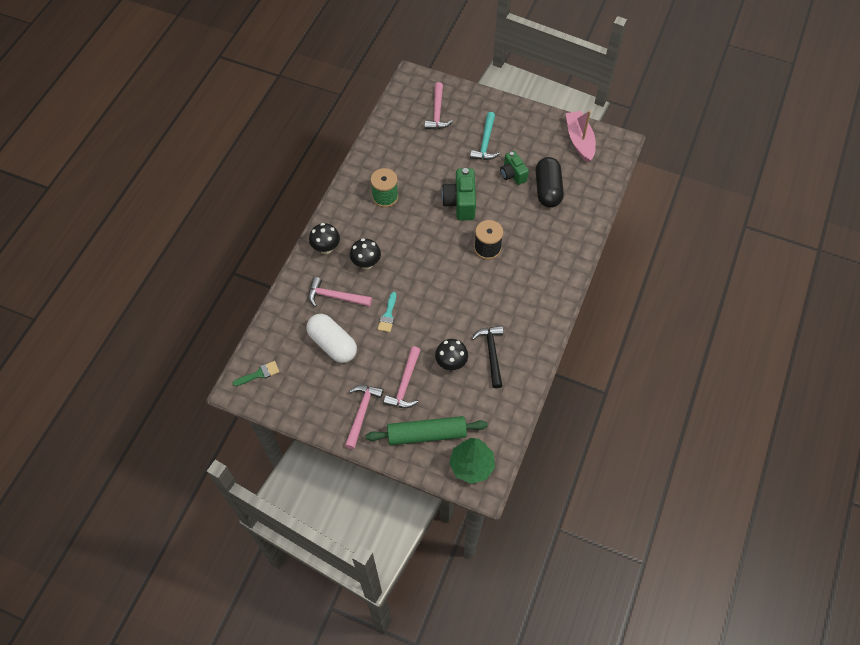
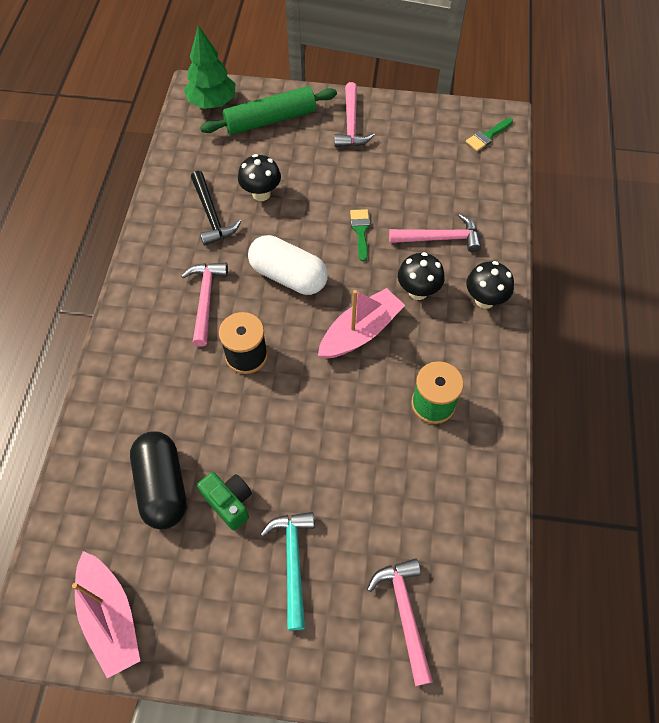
camera: 165 degrees right, 0 degrees up
white capsule [306,314,357,363] -> white capsule moved to [248,235,328,295]
turquoise brush [378,292,396,332] -> green brush [350,209,370,262]
pink hammer [383,346,420,408] -> pink hammer moved to [182,263,228,347]
green camera [442,168,476,220] -> none
none -> pink boat [318,288,405,359]

